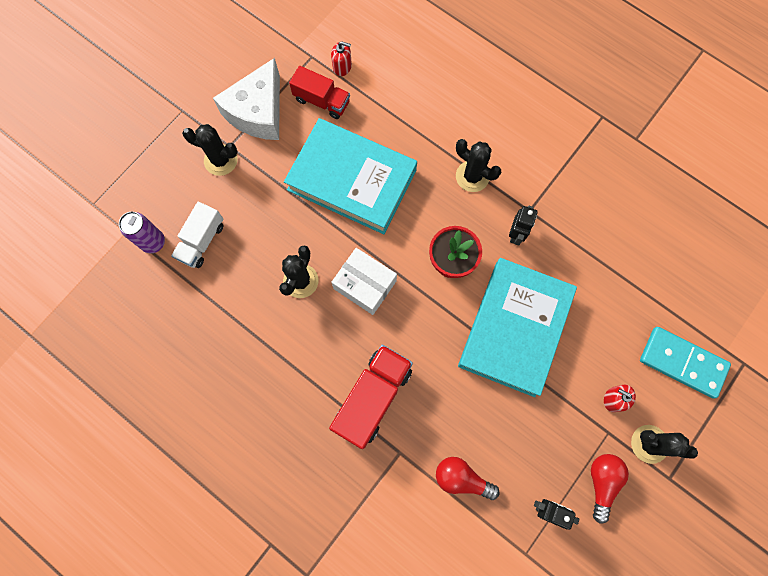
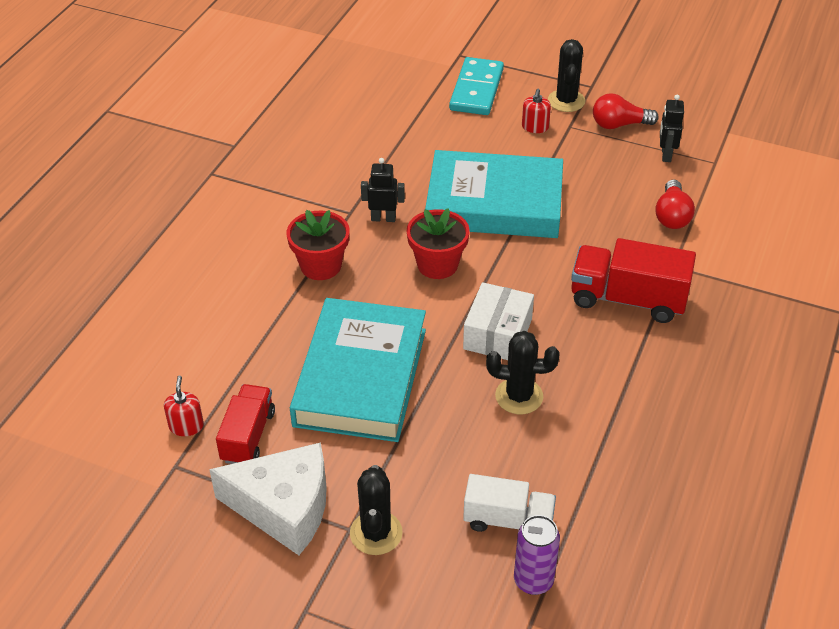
camera: 105 degrees left, 30 degrees down
black cactus [456,139,501,192] -> red flower pot [287,210,350,280]

